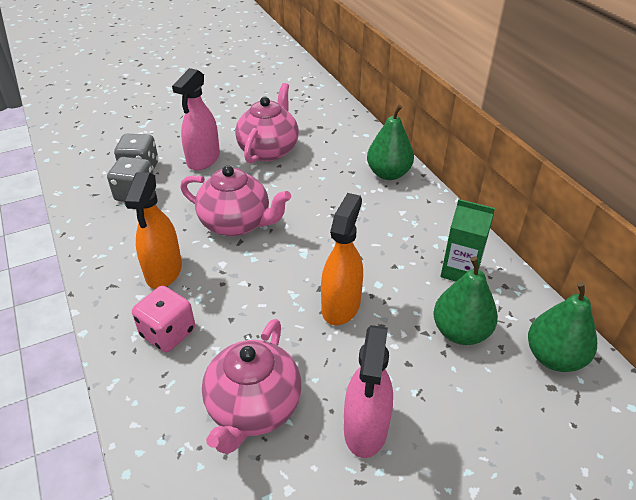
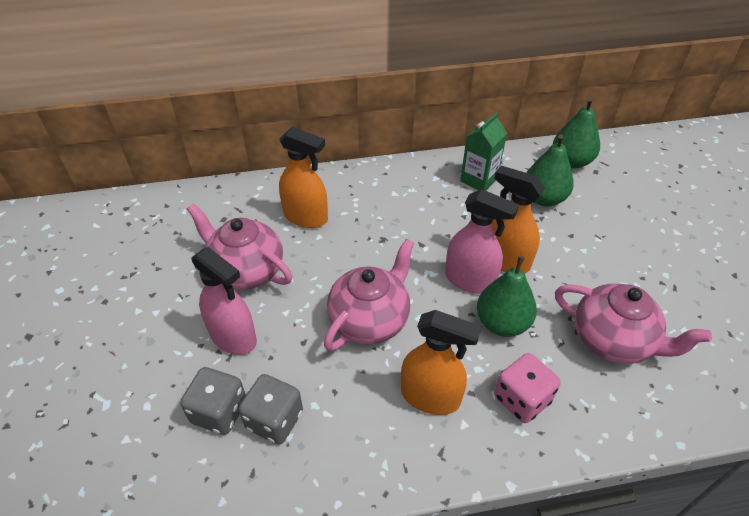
camera: 75 degrees left, 5 degrees up
pink spray bottle [344,325,393,458] -> pink spray bottle moved to [445,189,519,294]
green pear [367,105,414,180] -> green pear moved to [477,256,537,337]
none -> orange spray bottle [279,127,328,228]

